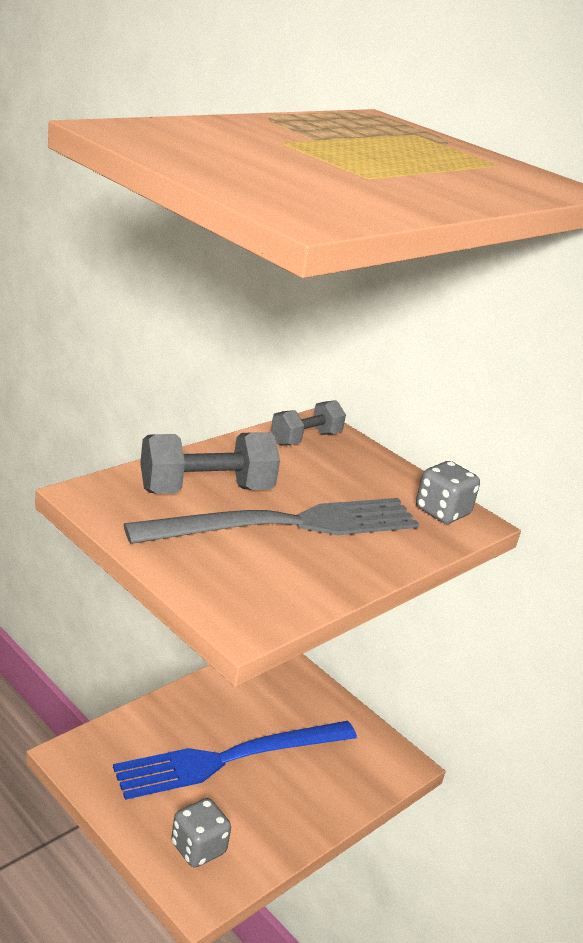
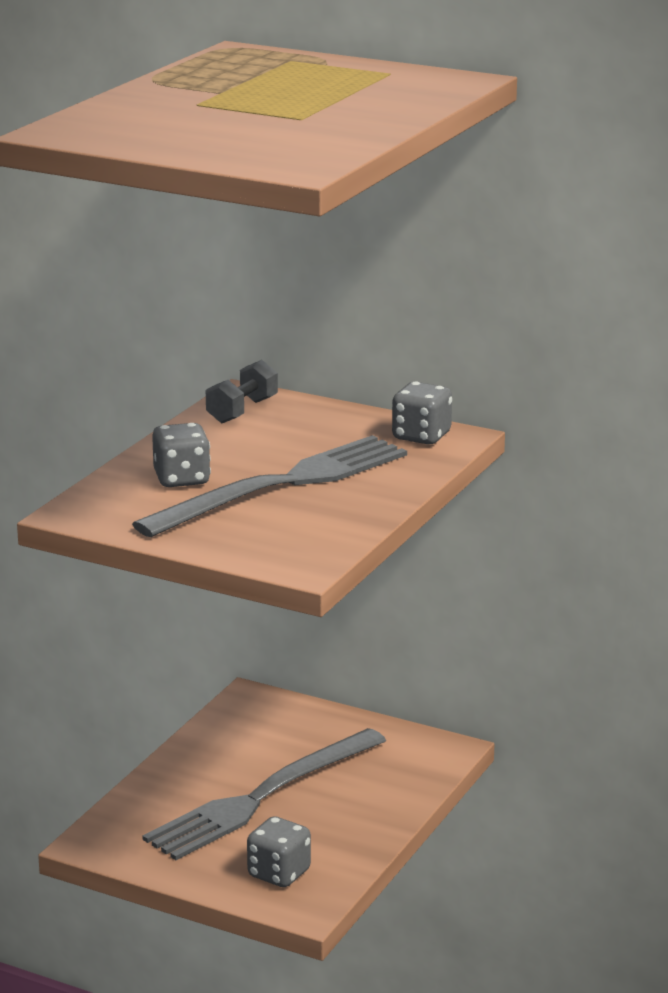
camera: 15 degrees left, 5 degrees down
blue fork [113,721,357,800] -> grey fork [142,728,386,860]
grey dumbbell [140,432,280,494] -> grey dice [152,423,211,487]

